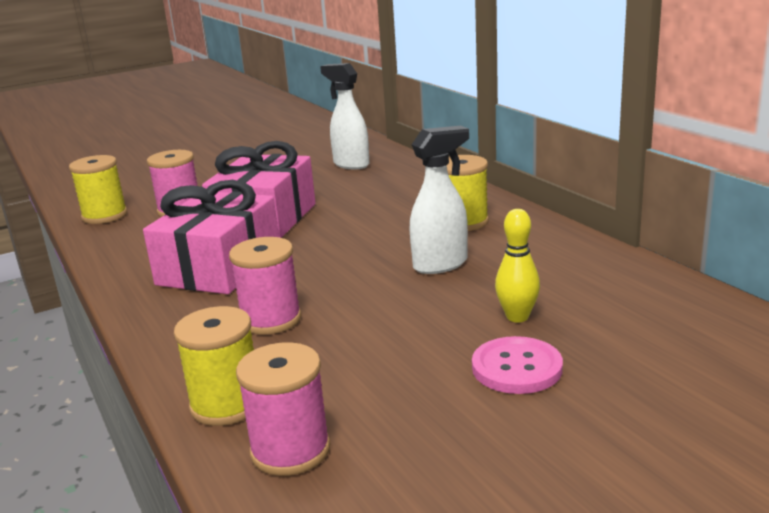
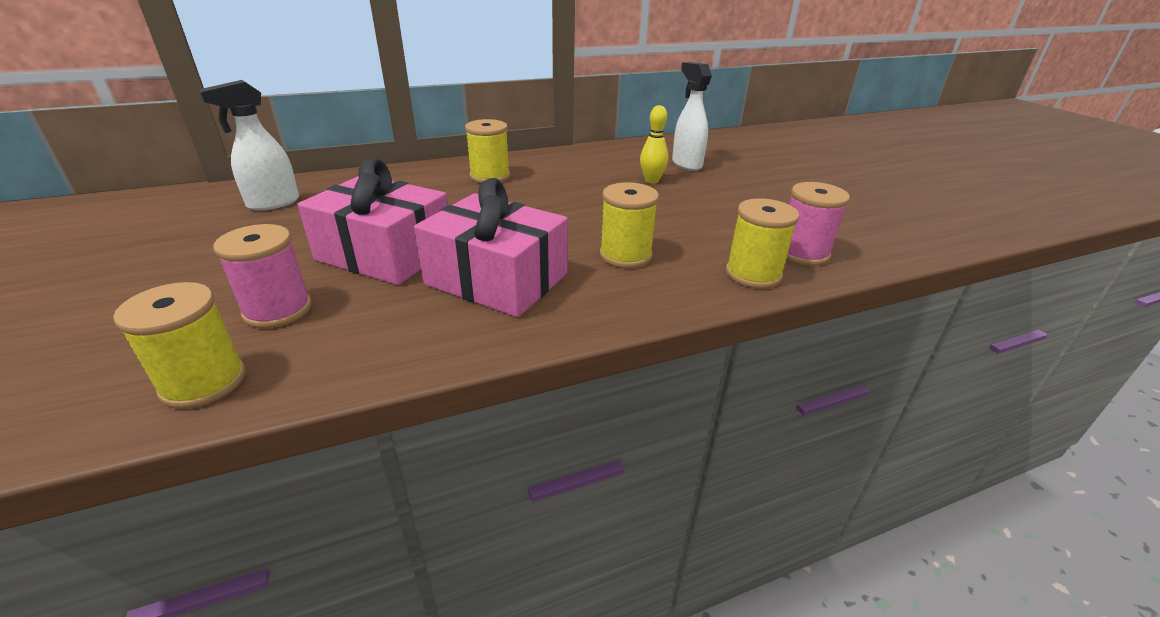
camera: 85 degrees left, 10 degrees up
pink spool [229,237,301,335] -> yellow spool [600,182,659,268]
white spray bottle [410,126,469,274] -> white spray bottle moved to [672,62,712,171]
pink button [472,336,563,394] -> none

